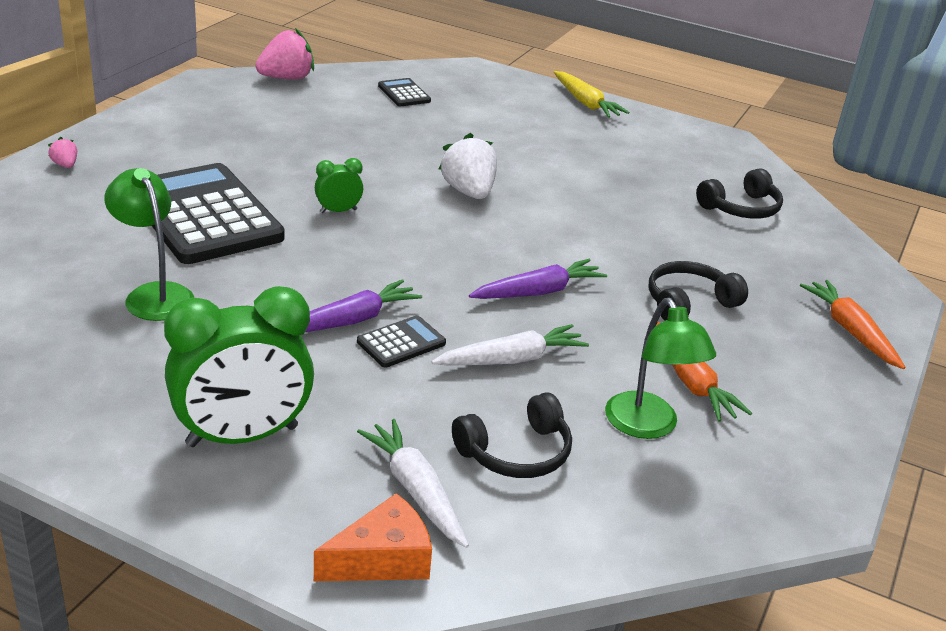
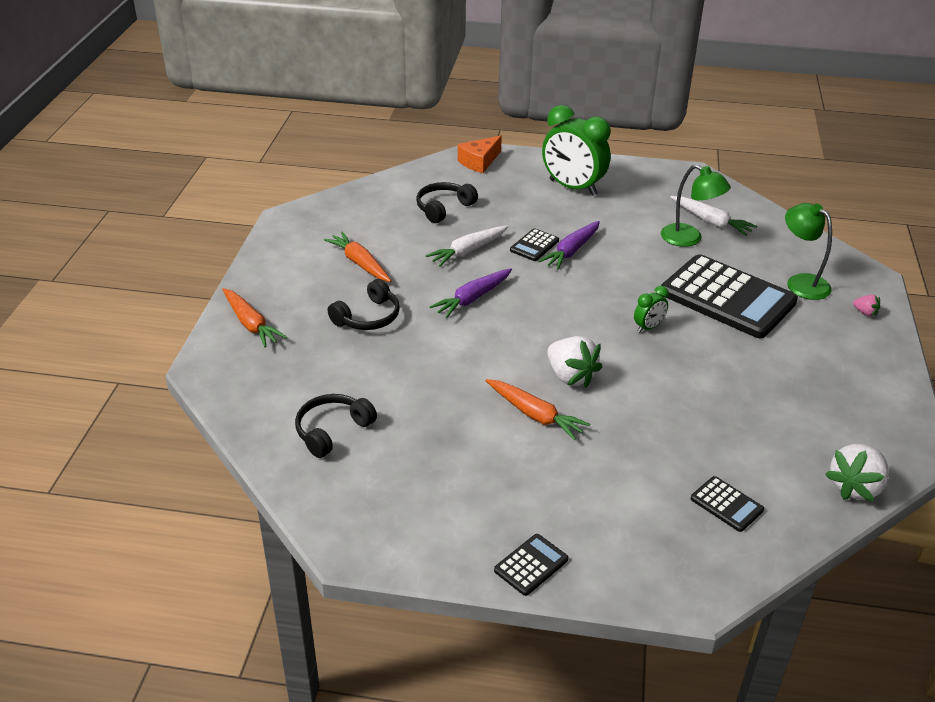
camera: 165 degrees right, 5 degrees up
green clock [164,286,314,447] -> green clock turned 105 degrees counterclockwise [542,105,611,196]
pink strawberry [255,28,314,80] -> white strawberry [825,444,889,501]
white carrot [357,419,469,548] -> white carrot moved to [670,196,757,236]
yellow carrot [554,71,629,118] -> black calculator [494,534,568,596]
green lamp [605,298,716,439] -> green lamp moved to [785,203,832,300]
none -> orange carrot [486,379,590,440]

